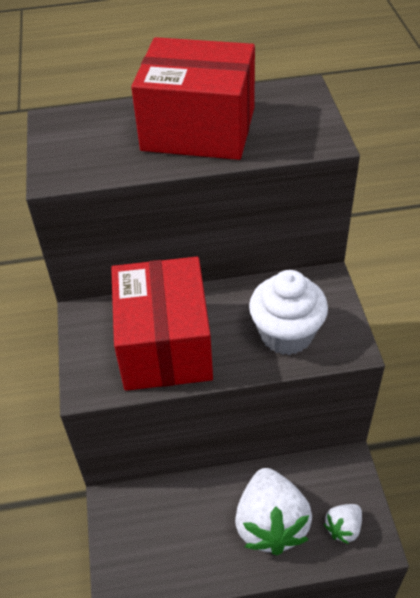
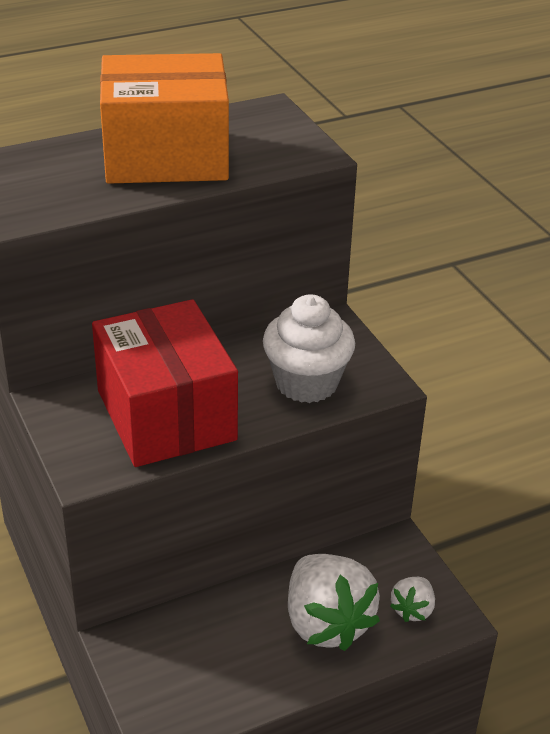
camera: 20 degrees left, 10 degrees down
red box [131,37,255,160] -> orange box [100,53,229,184]

